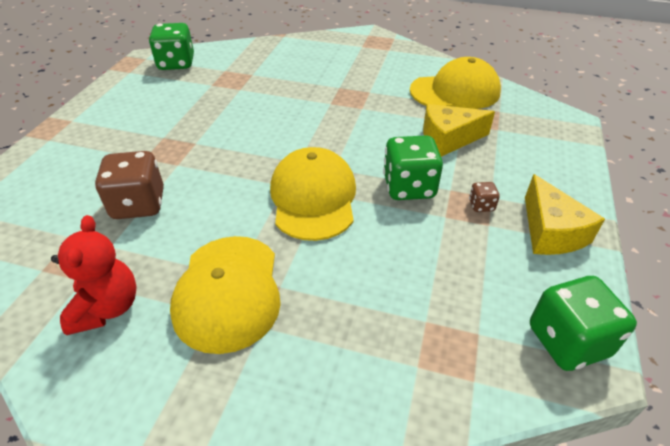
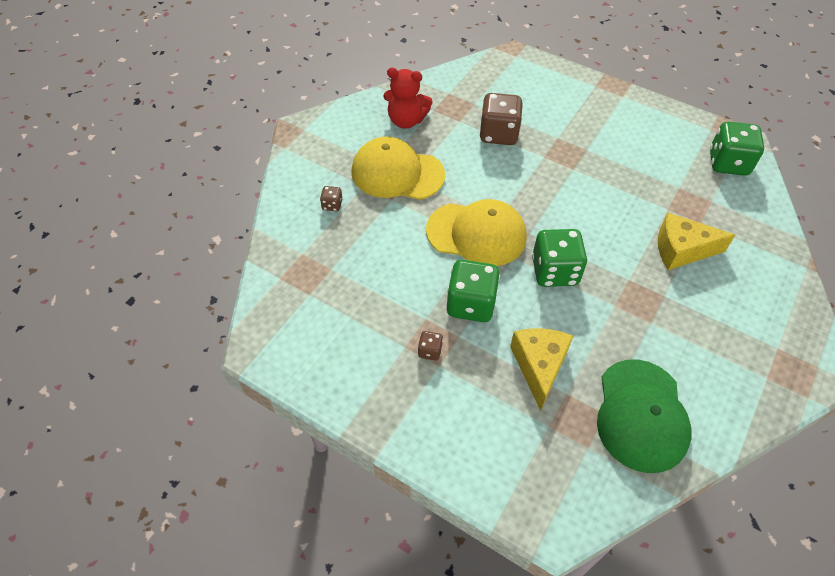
camera: 105 degrees right, 10 degrees up
yellow cap [410,57,501,109] -> green cap [597,359,691,473]
yellow cheese [525,174,605,255] -> yellow cheese moved to [658,213,735,270]
green dice [530,276,637,371] -> green dice moved to [532,229,588,287]
none -> brown dice [320,186,342,211]

